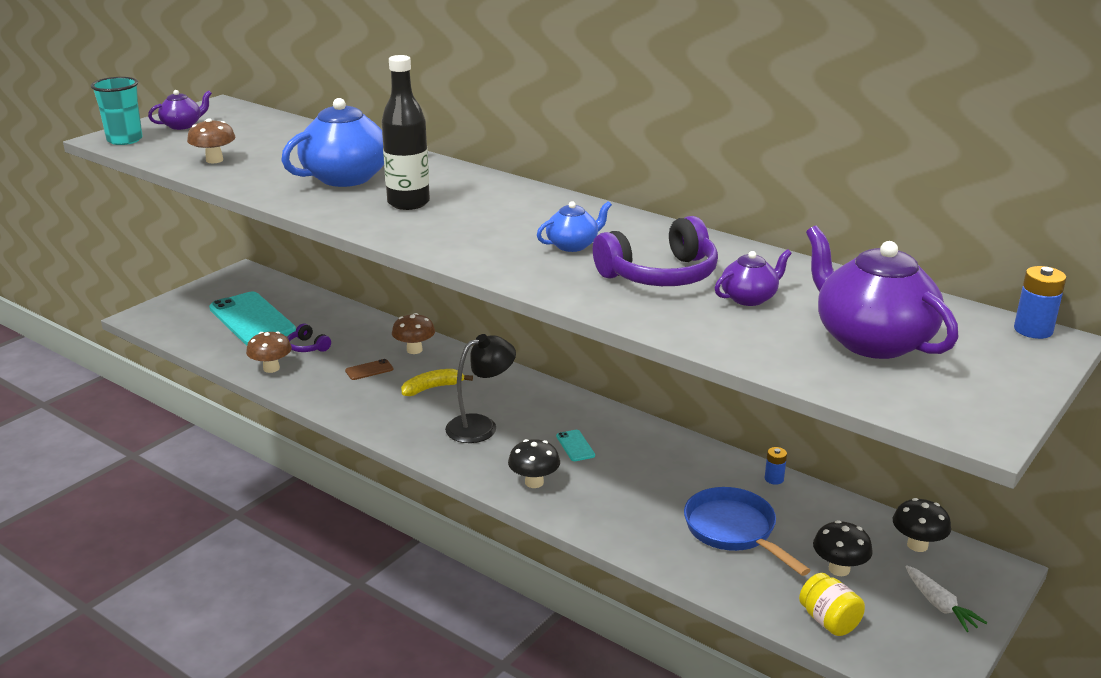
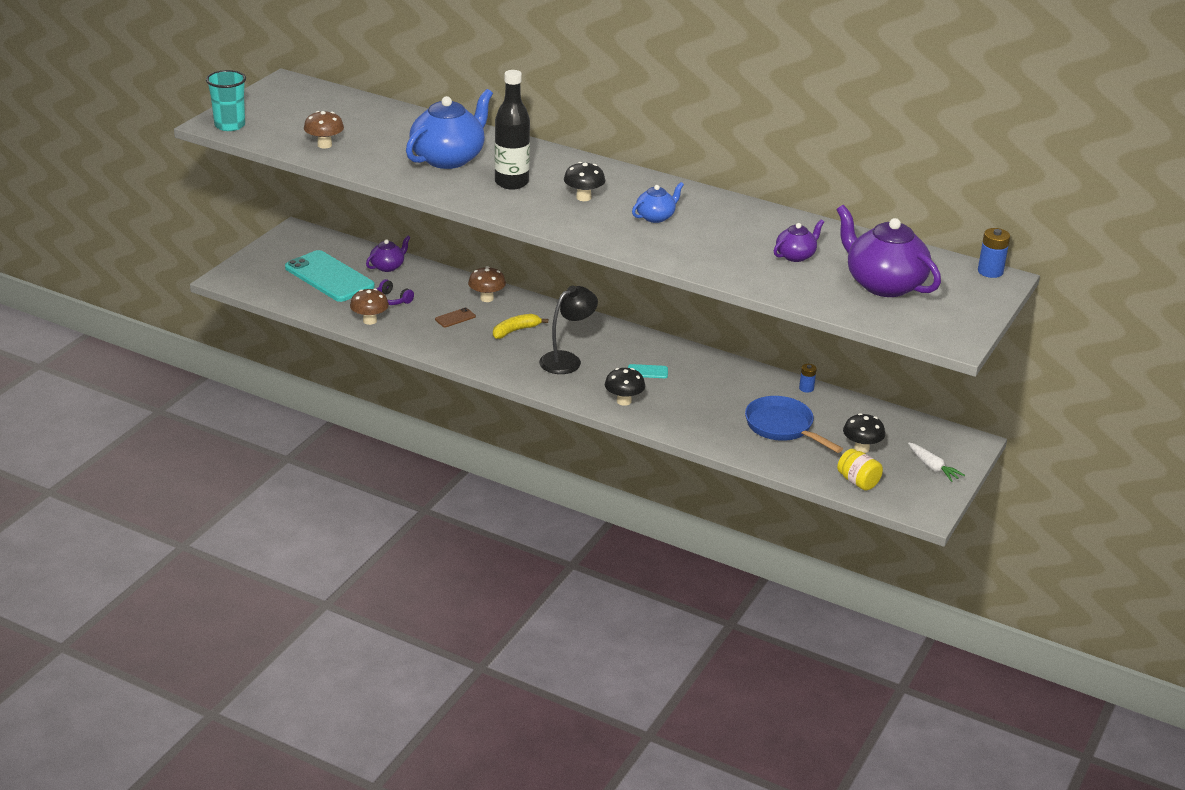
camera: 10 degrees left, 5 degrees up
purple teapot [148,90,212,130] -> purple teapot moved to [366,235,411,272]
turquoise phone [556,430,595,461] -> turquoise phone turned 60 degrees counterclockwise [628,364,668,378]
purple headphones [593,216,718,286] -> none
black mushroom [893,498,951,552] -> black mushroom moved to [564,162,605,201]

